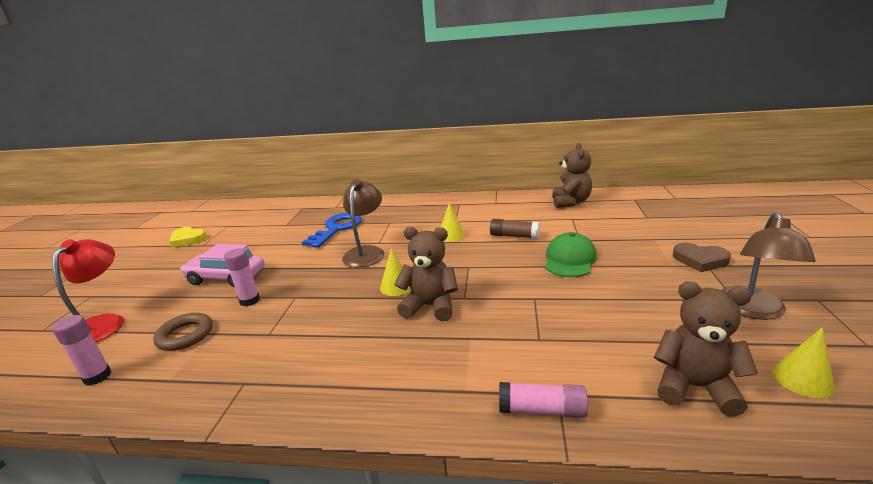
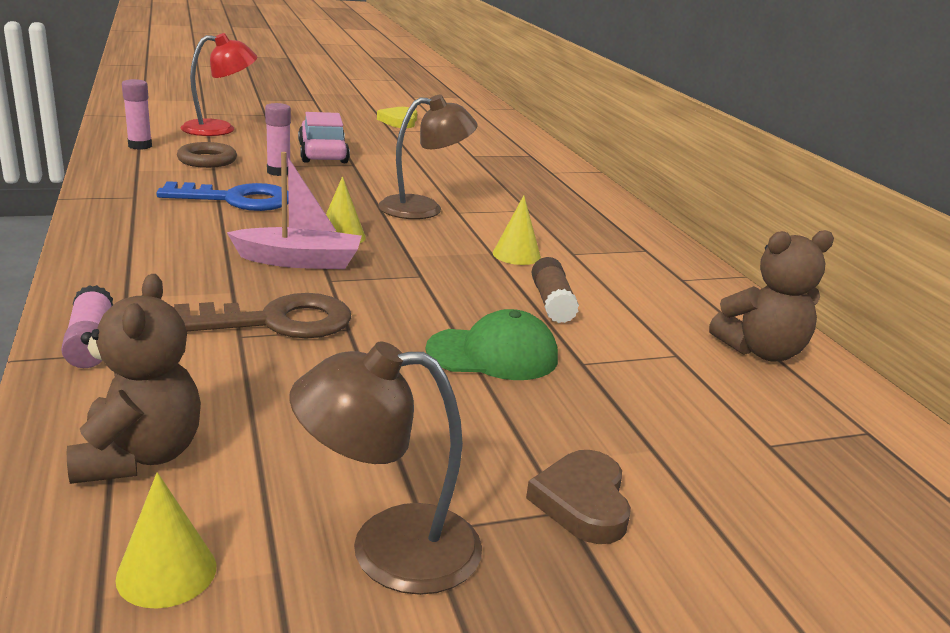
camera: 60 degrees right, 0 degrees up
blue key [302,213,362,248] -> blue key moved to [157,181,289,211]
brown teddy bear [394,227,458,322] -> pink boat [227,152,361,269]
none -> brown key [174,293,351,339]

